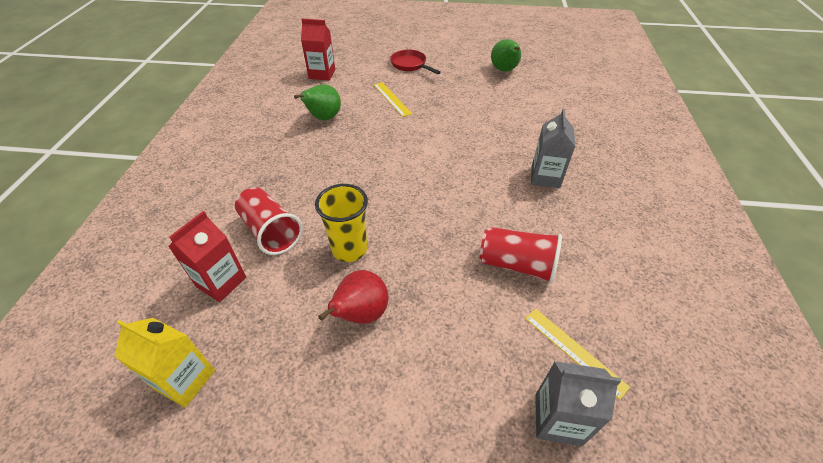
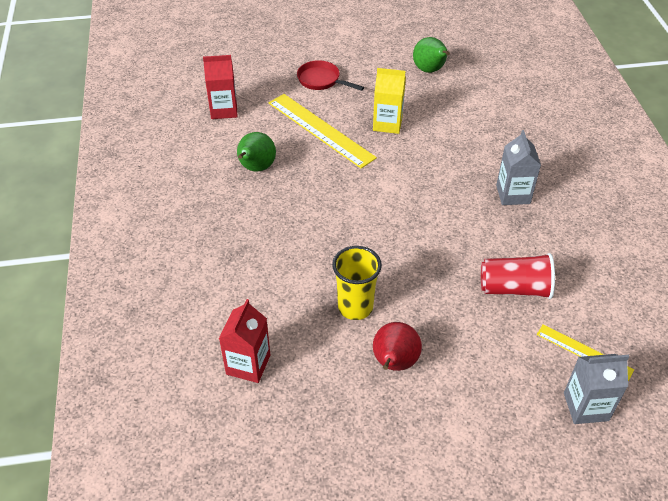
camera: 15 degrees left, 0 degrees up
yellow carton [114,318,215,407] -> yellow carton moved to [373,68,406,134]
red cup [235,187,303,255] -> none
yellow ruler [374,82,412,117] -> yellow ruler [269,94,377,168], size x1.80

